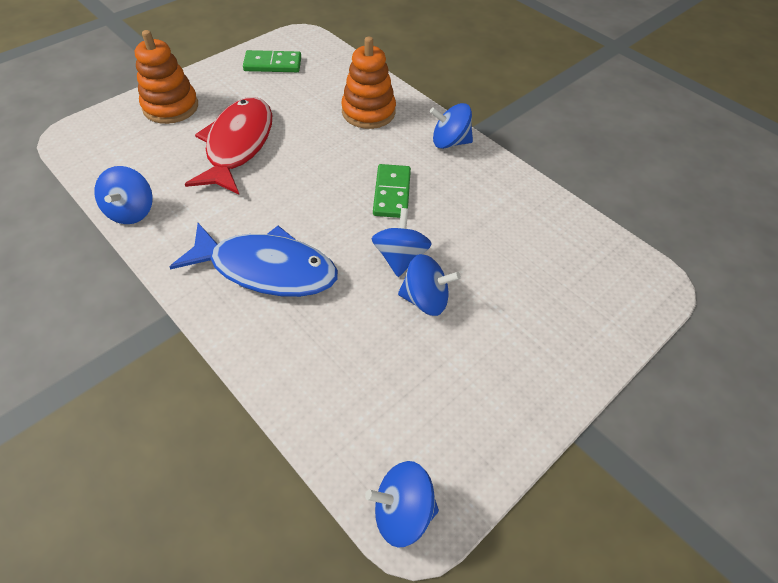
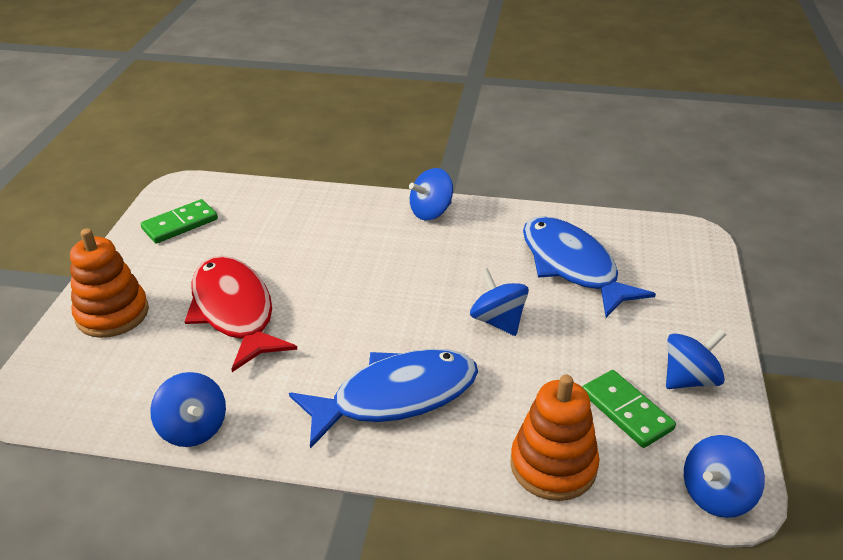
camera: 35 degrees left, 15 degrees down
orange stacking toy [341,36,396,129] -> orange stacking toy moved to [510,375,599,501]
green domino [373,164,411,218] -> green domino moved to [583,370,676,448]
blue spinning top [398,254,461,316] -> blue spinning top moved to [666,329,726,389]
none -> blue fish [523,216,656,318]

